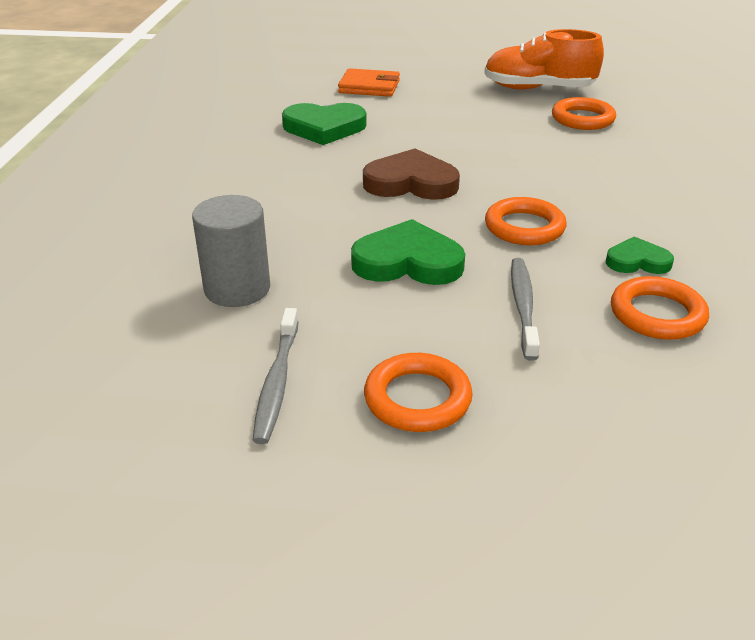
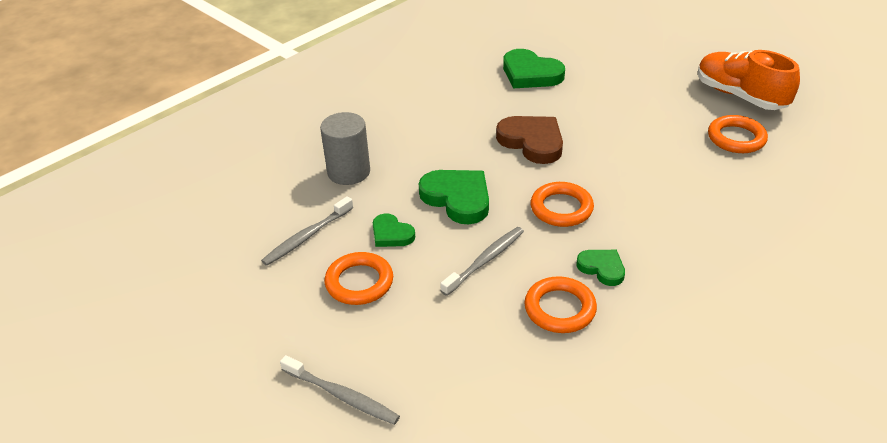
camera: 40 degrees right, 5 degrees up
orange wallet [338,68,400,97] -> none
none -> grey toothbrush [280,355,400,425]
none -> green heart [373,213,415,247]

